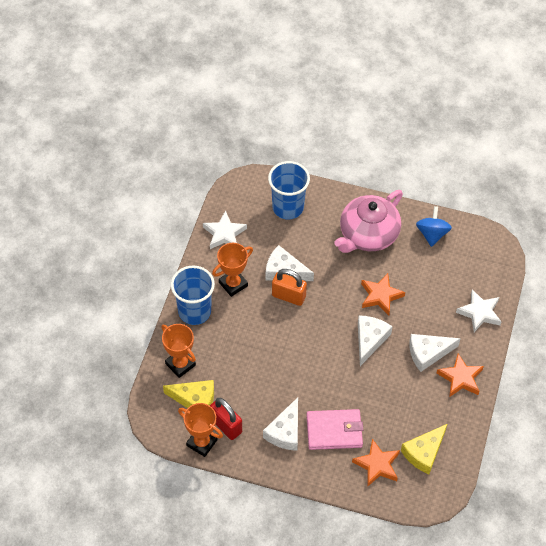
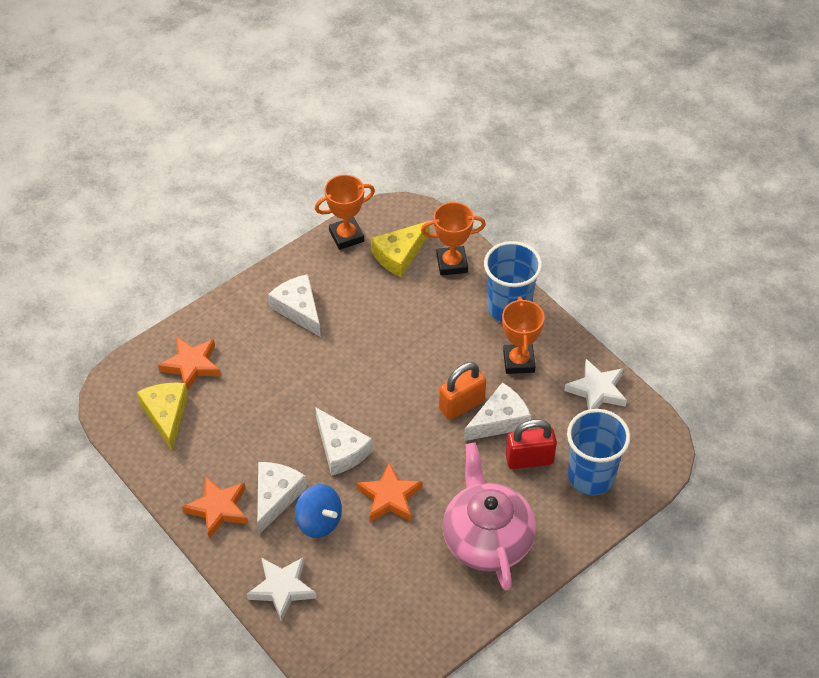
camera: 125 degrees right, 5 degrees down
red padlock [210,398,242,440] -> red padlock moved to [506,419,557,469]
pink wallet [306,409,363,450] -> none
blue spinning top [416,206,452,247] -> blue spinning top moved to [295,484,342,538]

